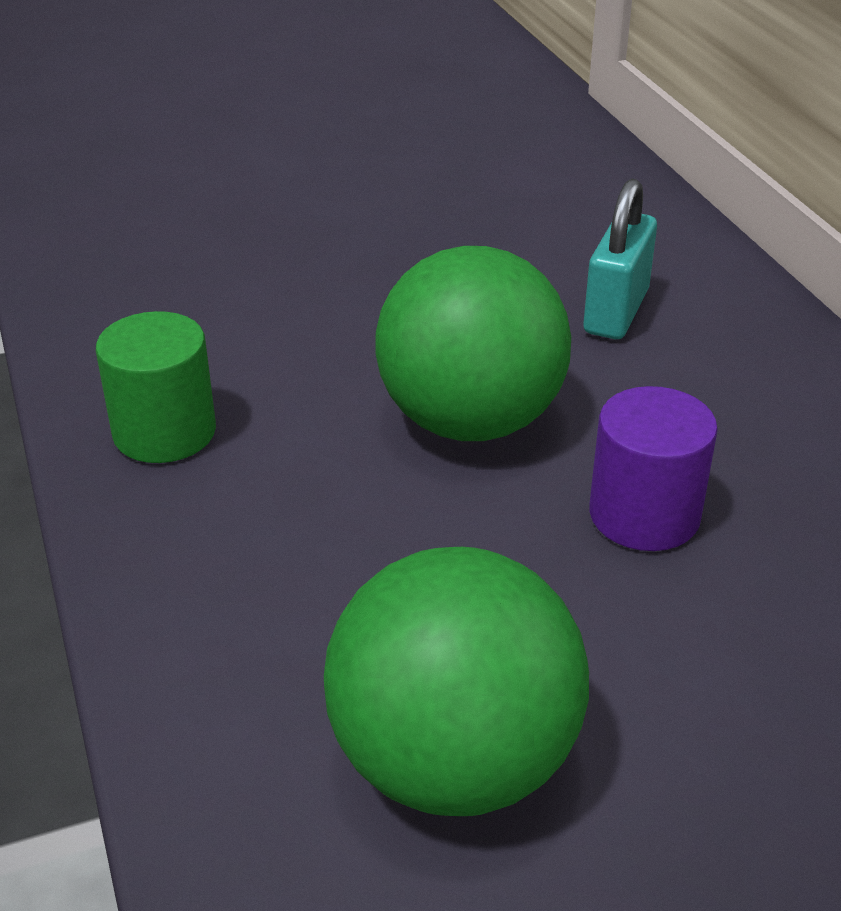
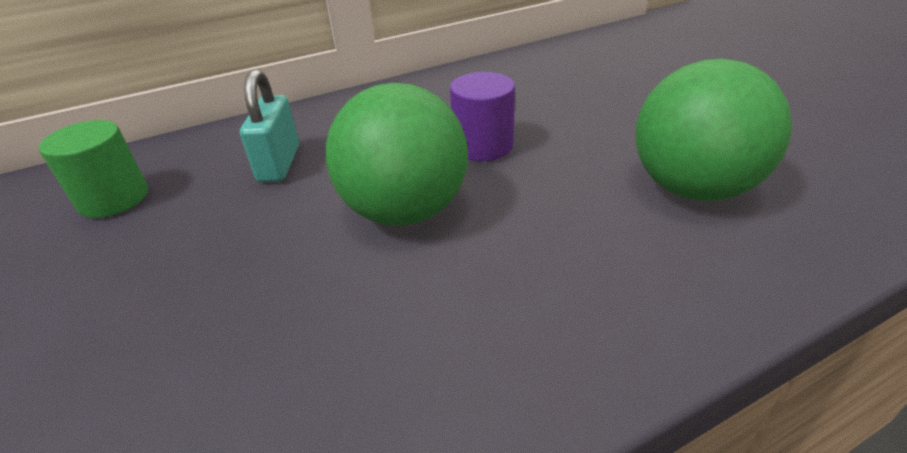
camera: 95 degrees left, 0 degrees up
green cylinder [96,311,216,463] -> green cylinder moved to [39,120,148,218]
turquoise padlock [583,179,657,339] -> turquoise padlock turned 75 degrees clockwise [240,69,299,182]

